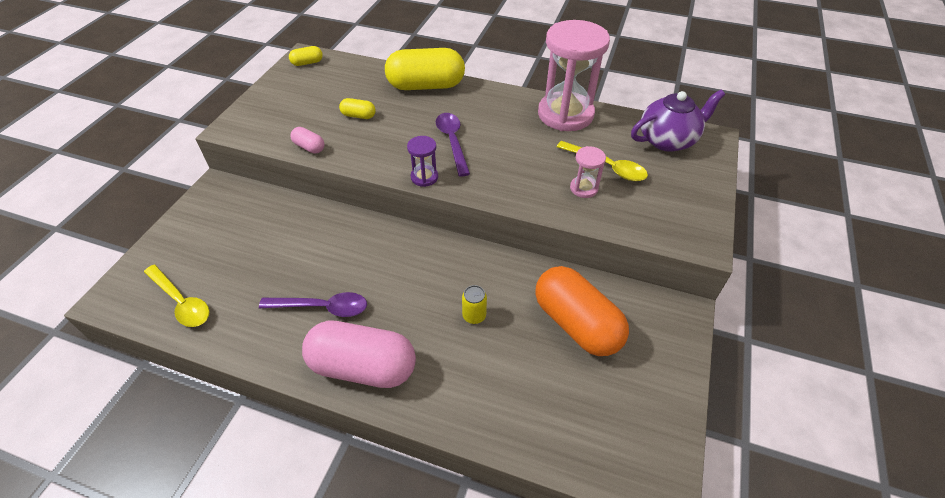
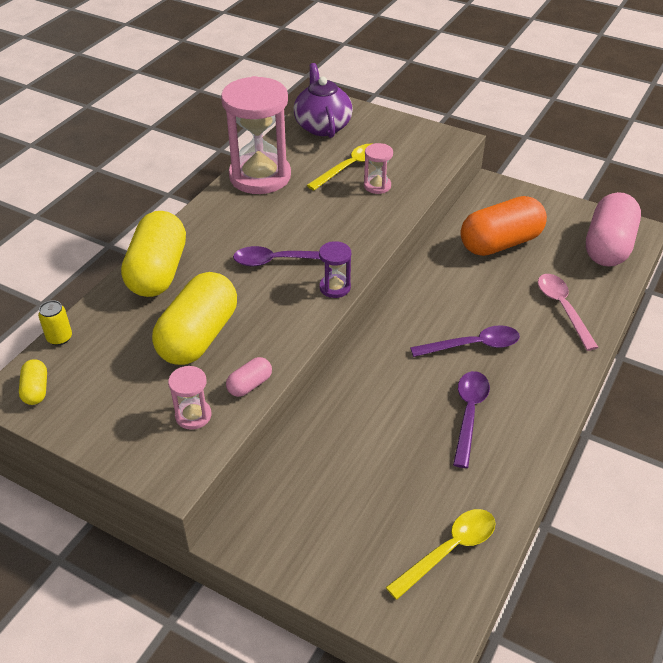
camera: 80 degrees left, 5 degrees down
pink capsule [302,321,416,388] -> pink capsule moved to [586,192,641,267]
yellow capsule [339,98,376,119] -> yellow capsule [152,272,237,365], size x2.27
yellow can [462,285,487,324] -> yellow can moved to [38,300,72,346]
none -> pink hourglass [168,366,212,430]
none -> purple spoon [410,325,520,357]
none -> pink spoon [538,274,599,351]

